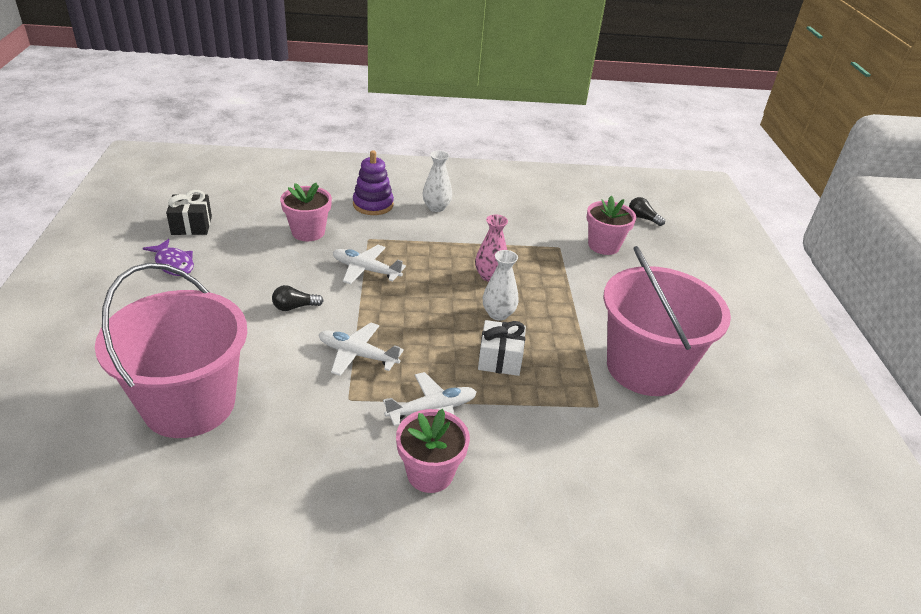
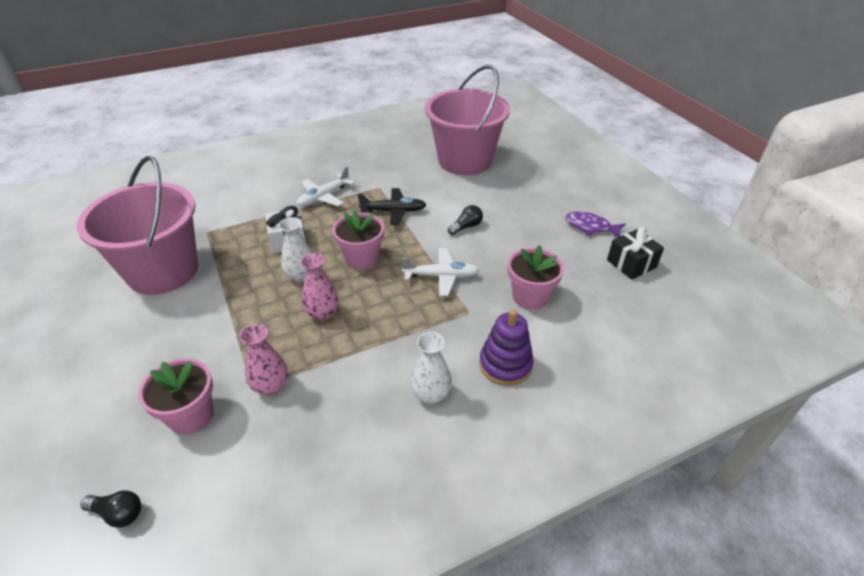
camera: 160 degrees right, 5 degrees up
white plane [319,322,404,376] -> black plane [357,188,427,225]
pink flower pot [396,409,470,493] -> pink flower pot moved to [332,210,384,270]
none -> pink vase [240,324,288,396]

